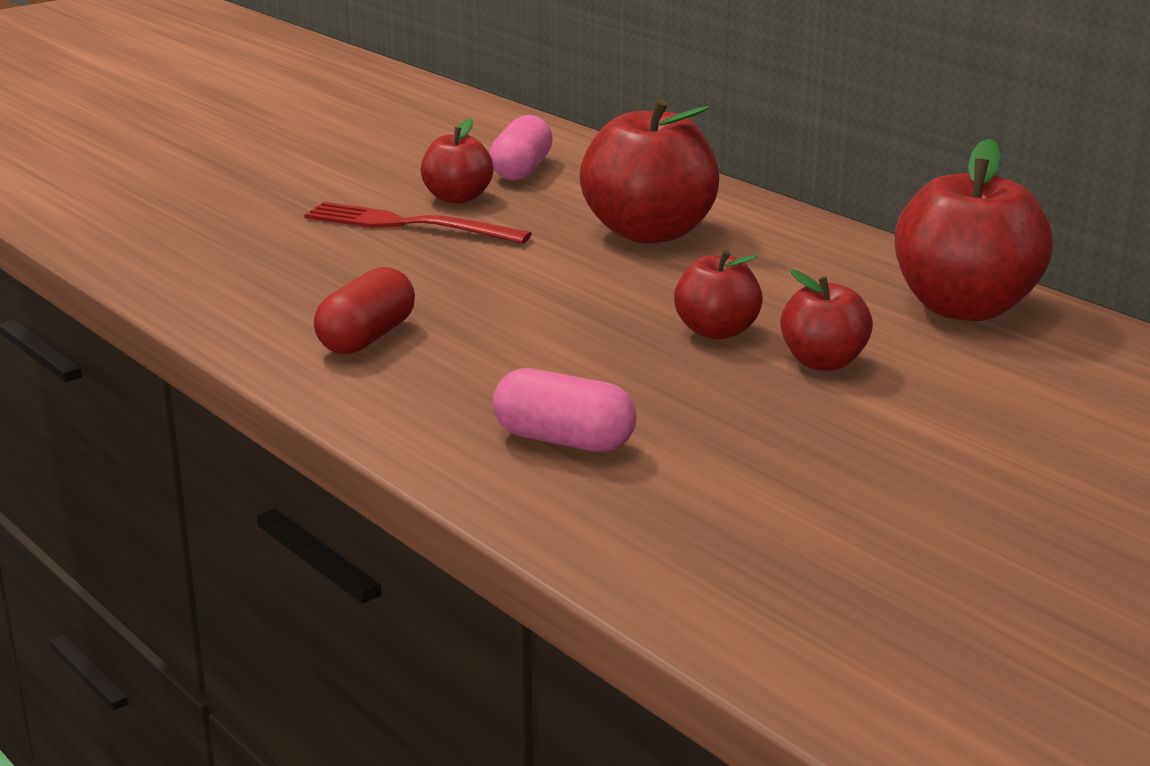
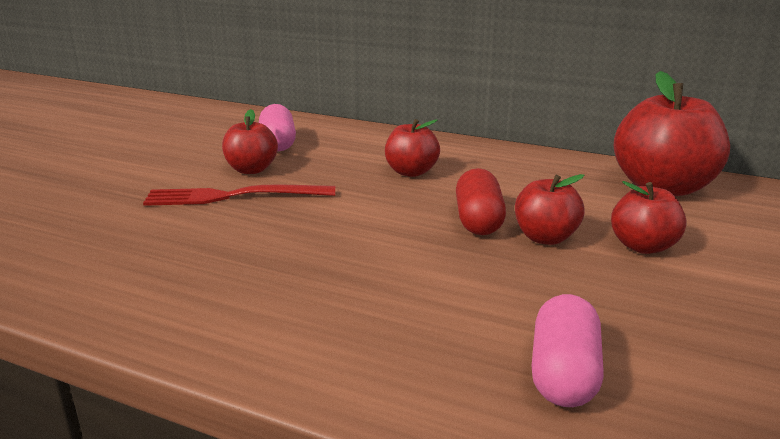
camera: 25 degrees left, 0 degrees up
red capsule [314,267,415,354] -> red capsule moved to [456,168,506,235]
pink capsule [493,368,637,452] -> pink capsule turned 75 degrees counterclockwise [532,294,604,407]
red apple [579,99,719,244] -> red apple [385,119,440,177], size x0.55

